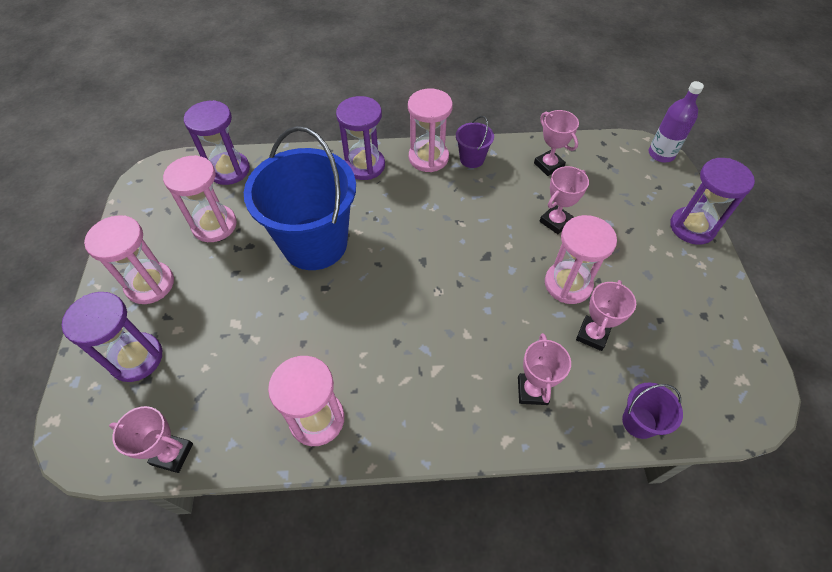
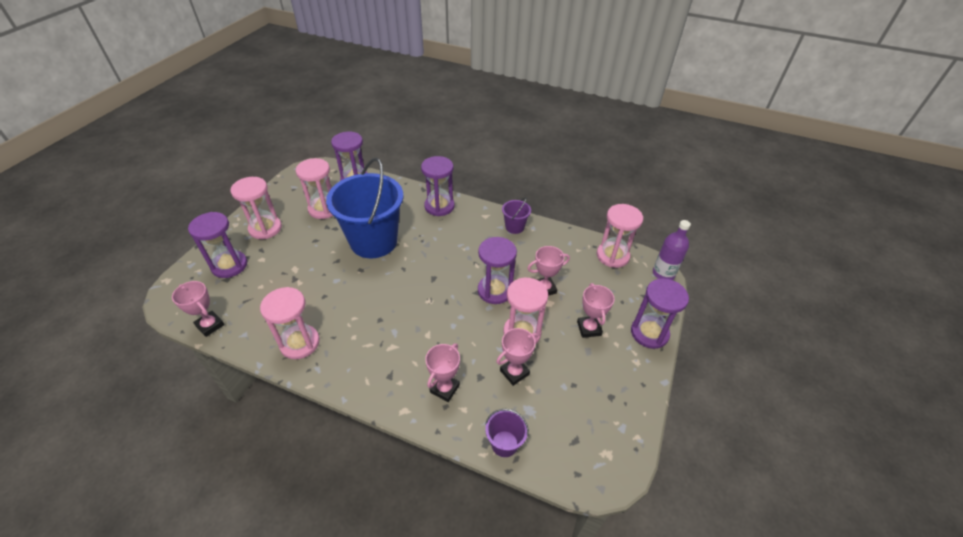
camera: 25 degrees right, 10 degrees down
pink hourglass [408,88,453,172] -> pink hourglass moved to [597,204,643,268]
pink trophy [534,110,579,176] -> pink trophy moved to [577,283,615,338]
none -> purple hourglass [478,237,517,304]

